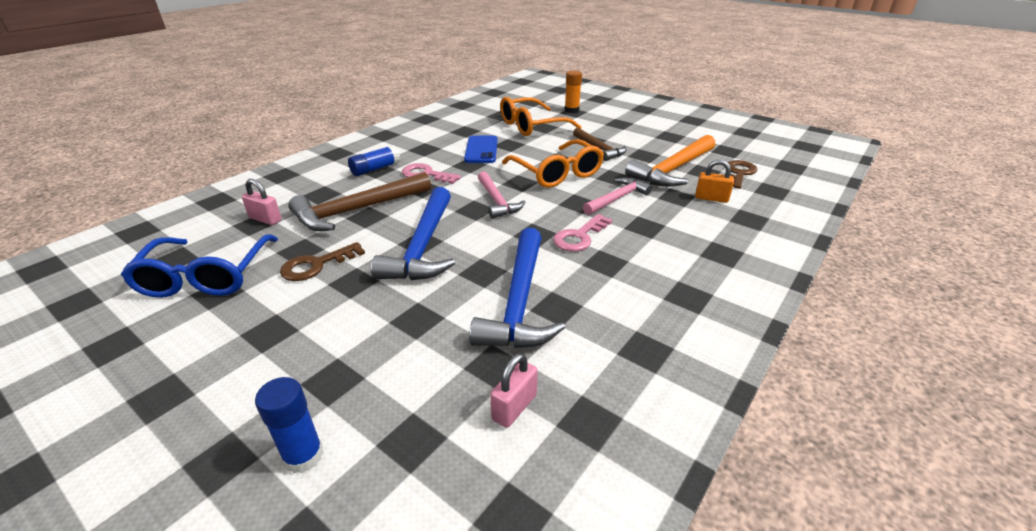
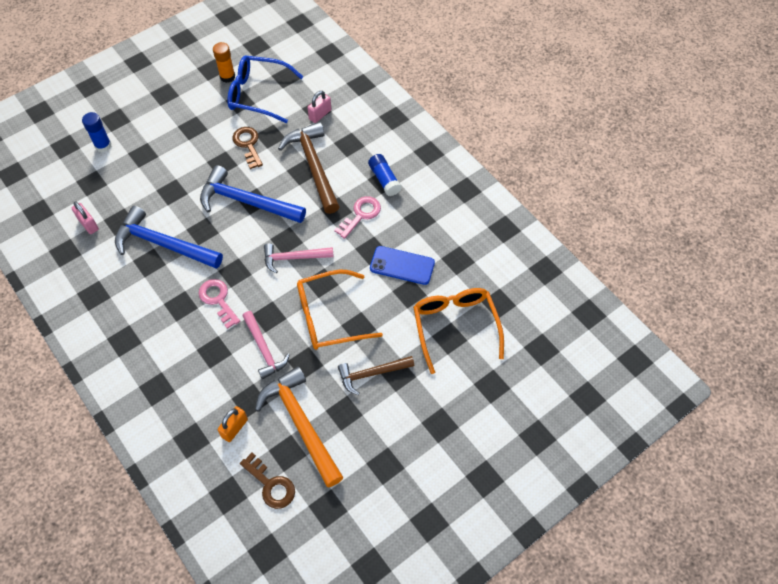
camera: 105 degrees right, 25 degrees up
orange glue stick [565,70,582,113] -> orange glue stick moved to [213,42,235,83]

